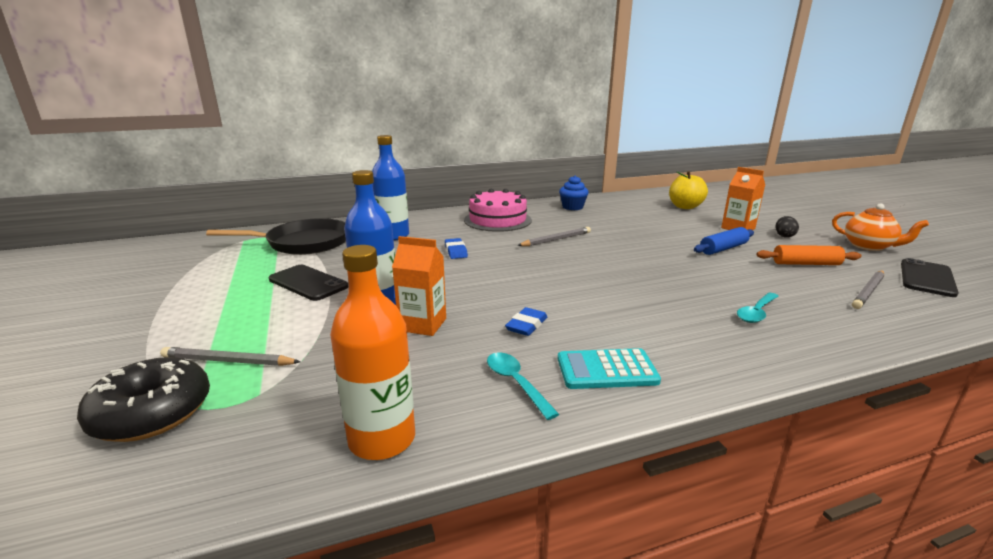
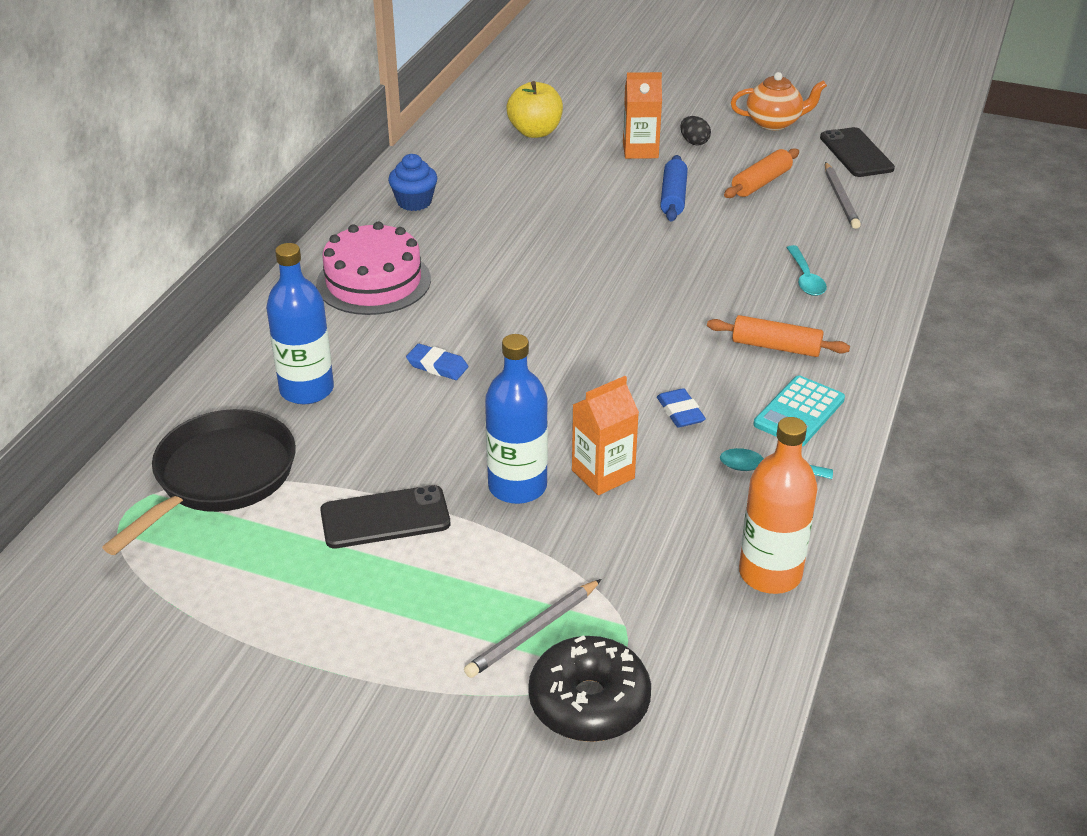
camera: 50 degrees left, 15 degrees up
grey pencil [517,227,591,246] -> none
none -> orange rolling pin [707,315,850,357]

